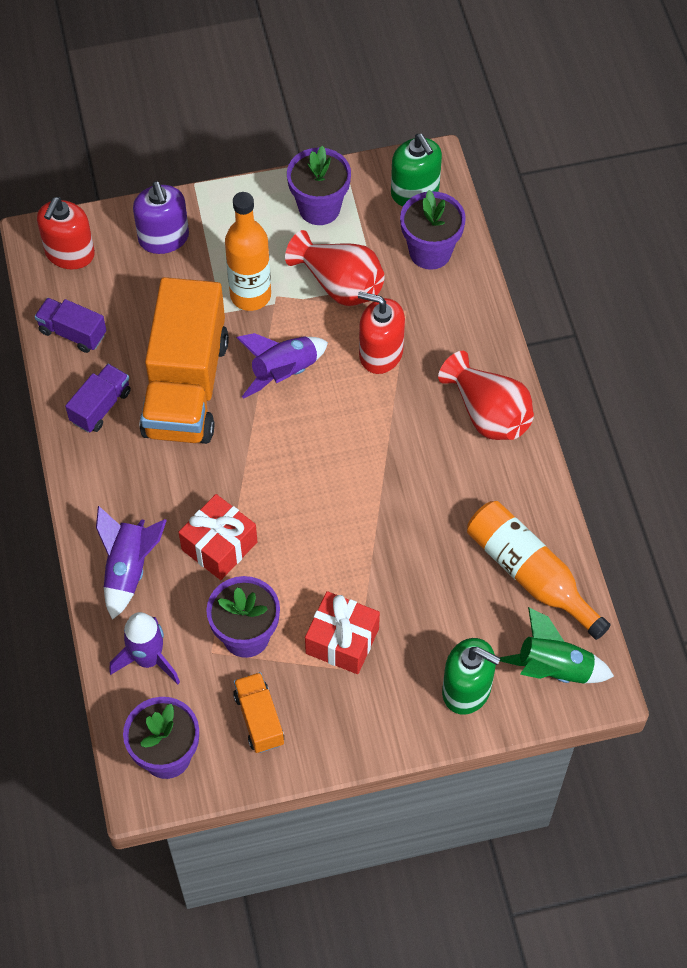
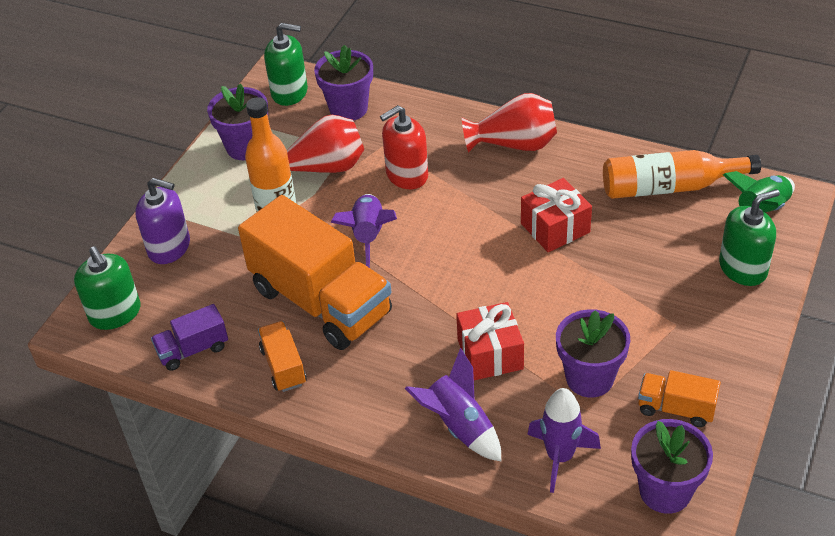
camera: 50 degrees left, 15 degrees down
red soap dispenser [37,197,95,269] -> green soap dispenser [74,246,141,330]
purple truck [65,364,131,432] -> orange truck [258,321,307,392]
red gift [305,591,380,674] -> red gift moved to [521,178,592,252]

